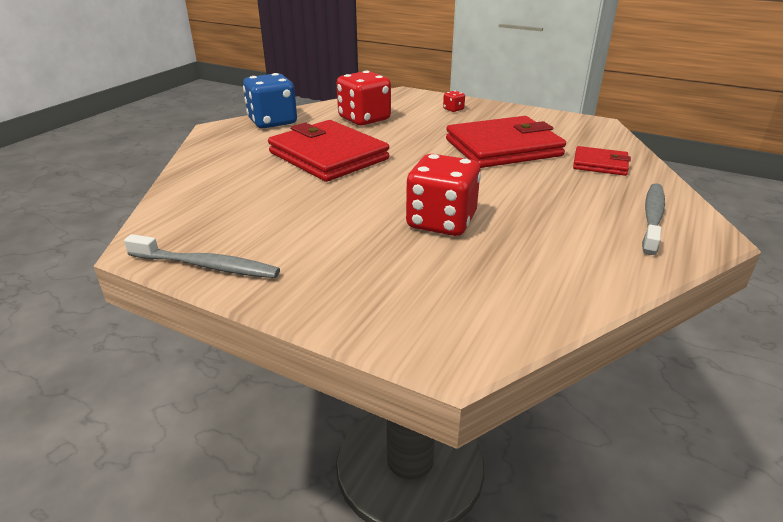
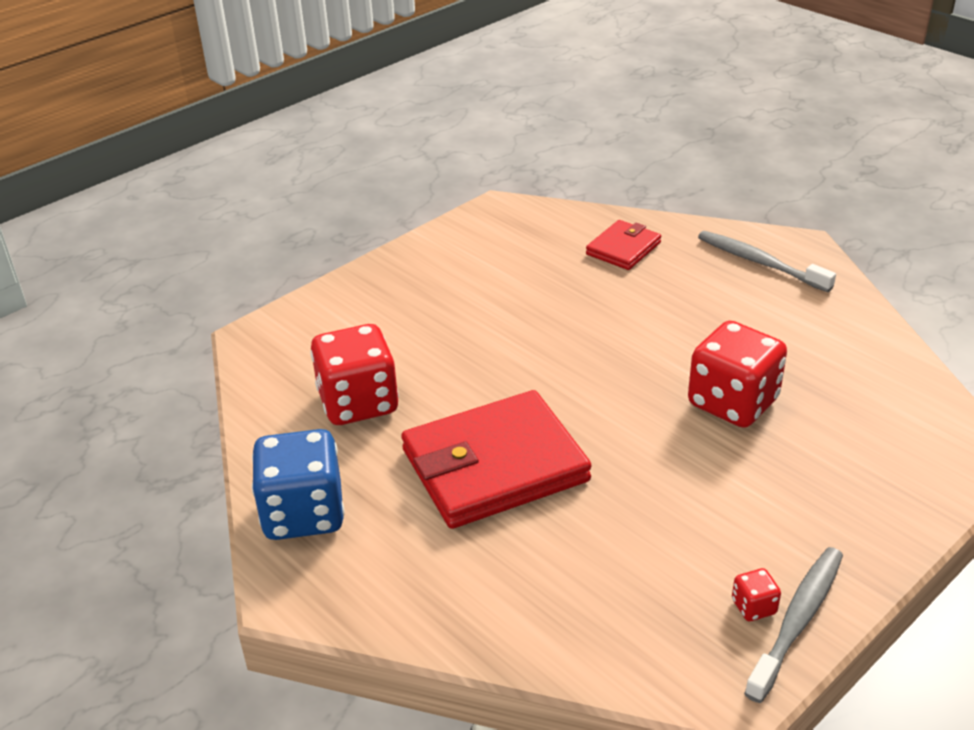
camera: 70 degrees left, 5 degrees up
red dice [443,90,465,112] -> red dice moved to [732,568,781,621]
red wallet [446,116,566,168] -> none

